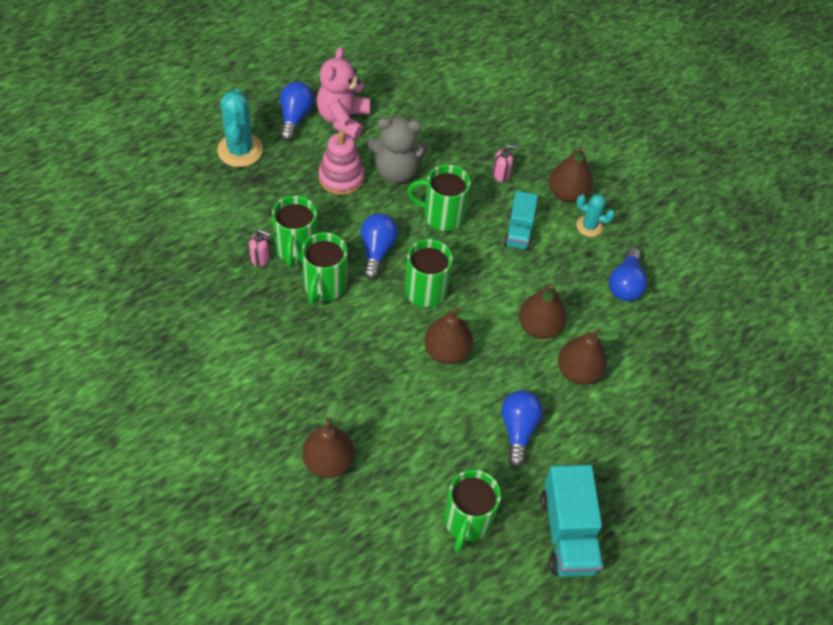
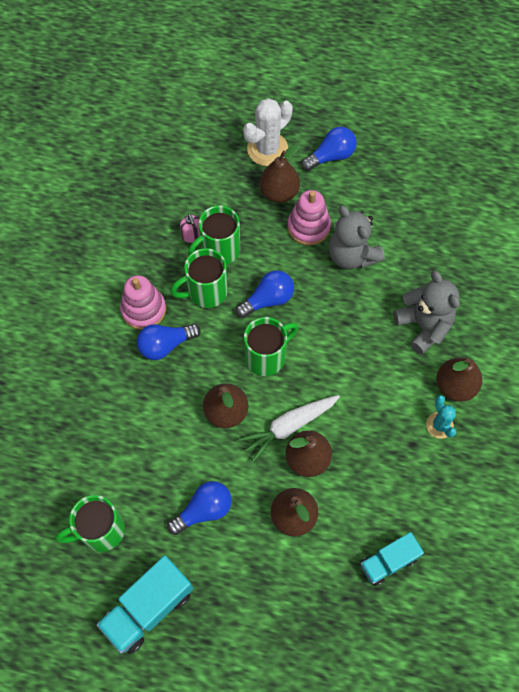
camera: 55 degrees right, 10 degrees up
turquoise cactus [217,89,263,167] -> white cactus [243,98,293,166]
brown pear [302,400,355,478] -> brown pear moved to [259,144,300,203]
pink teddy bear [316,47,370,139] -> none
green mug [407,164,471,231] -> none
pink soap dispenser [492,145,519,183] -> grey teddy bear [393,271,460,354]
turquoise truck [504,191,538,250] -> turquoise truck moved to [360,532,424,586]
blue light bulb [609,247,648,301] -> blue light bulb moved to [137,324,201,360]
none -> pink stacking toy [120,275,166,330]
none -> white carrot [239,395,340,462]

